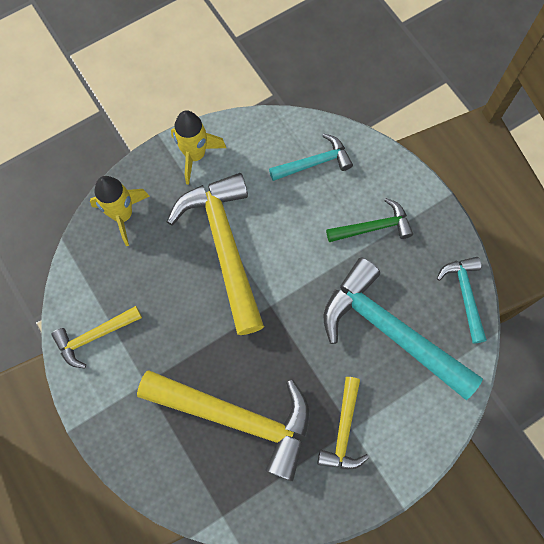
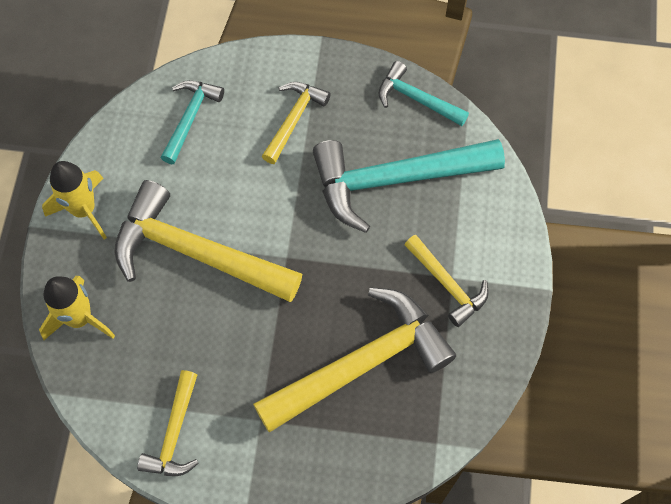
camera: 50 degrees left, 5 degrees down
green hammer [326,198,413,242] -> yellow hammer [262,82,331,164]

